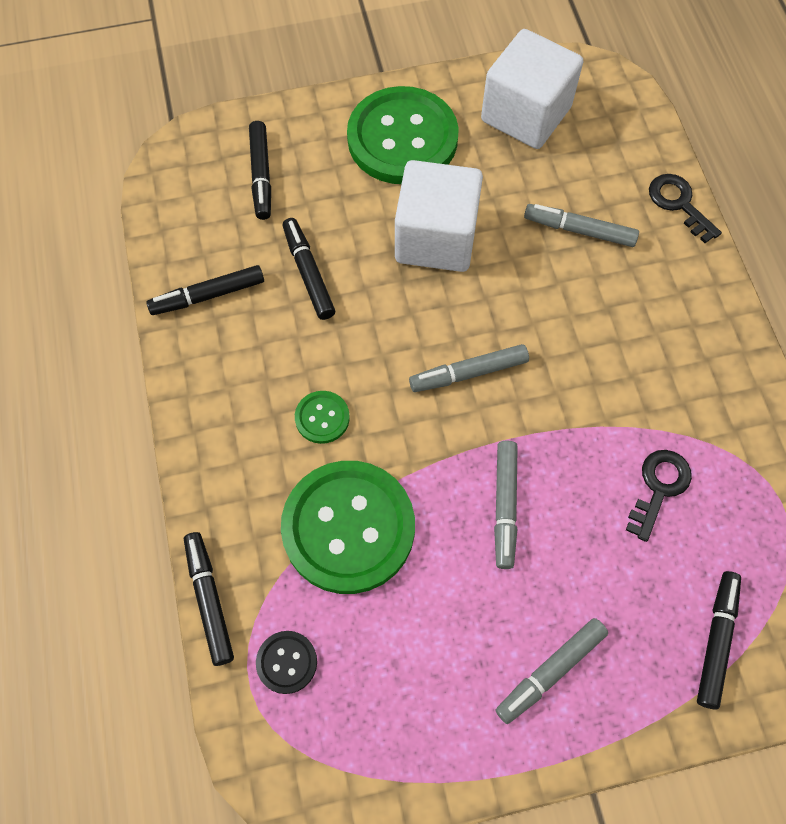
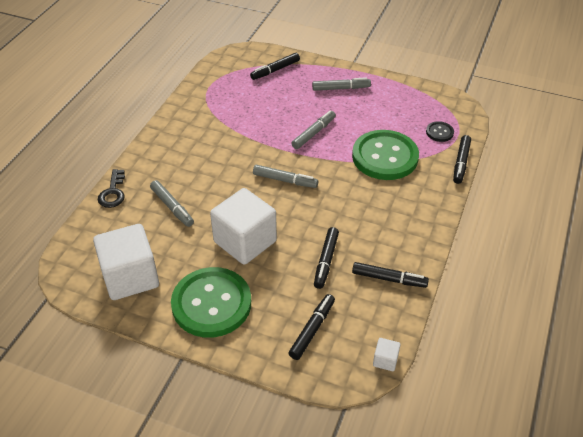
camera: 145 degrees left, 20 degrees down
green button [295,391,350,444] -> none
black key [626,450,692,542] -> none
none -> white cube [373,338,401,371]

